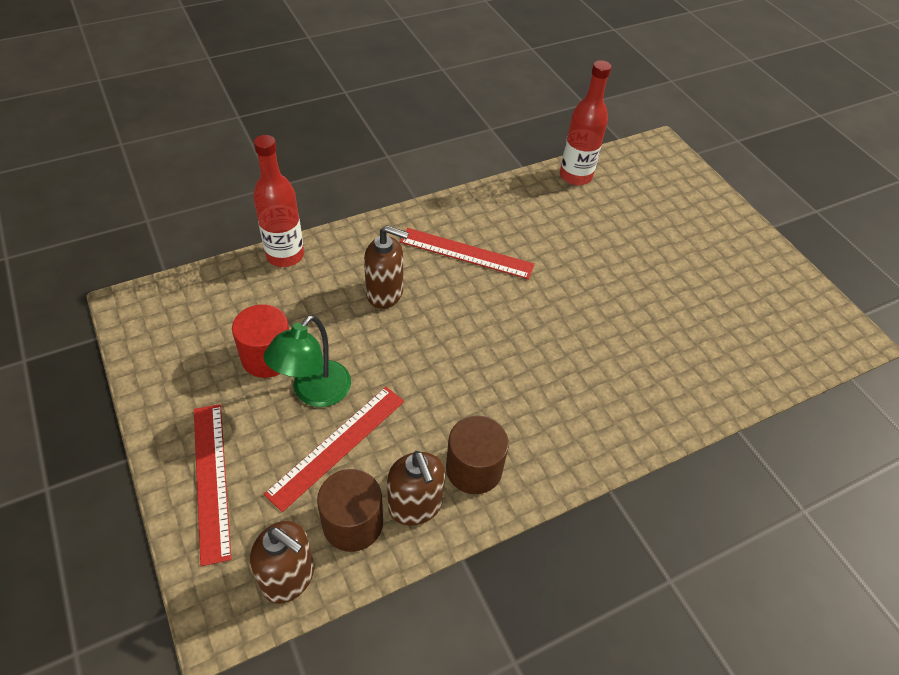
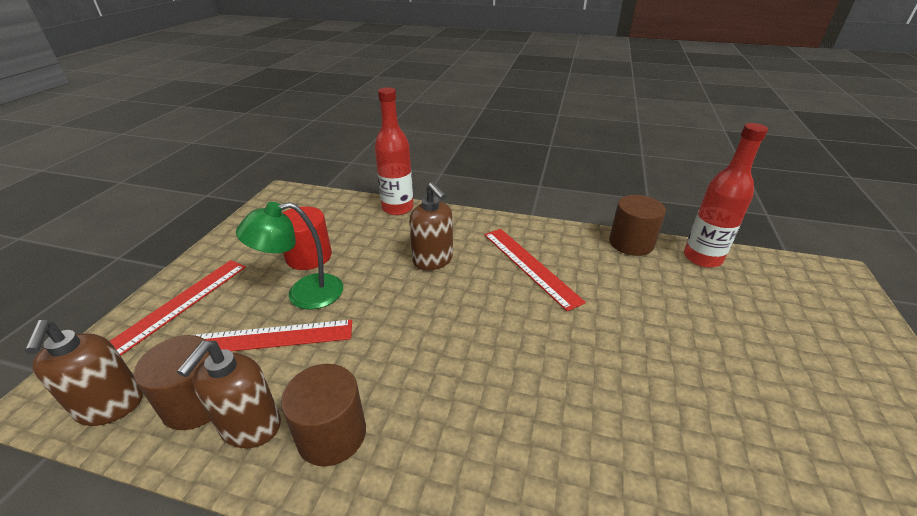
camera: 45 degrees right, 15 degrees down
none -> brown cylinder [609,195,666,256]

